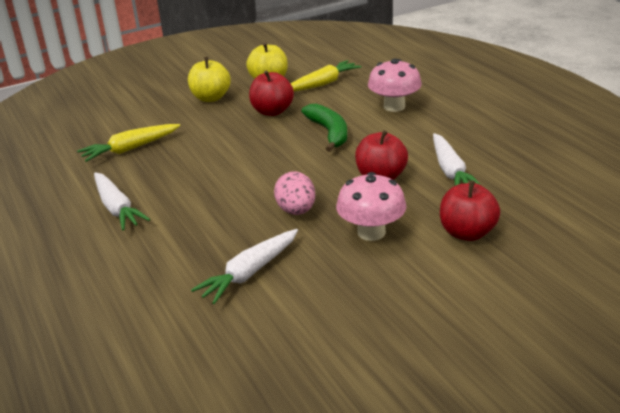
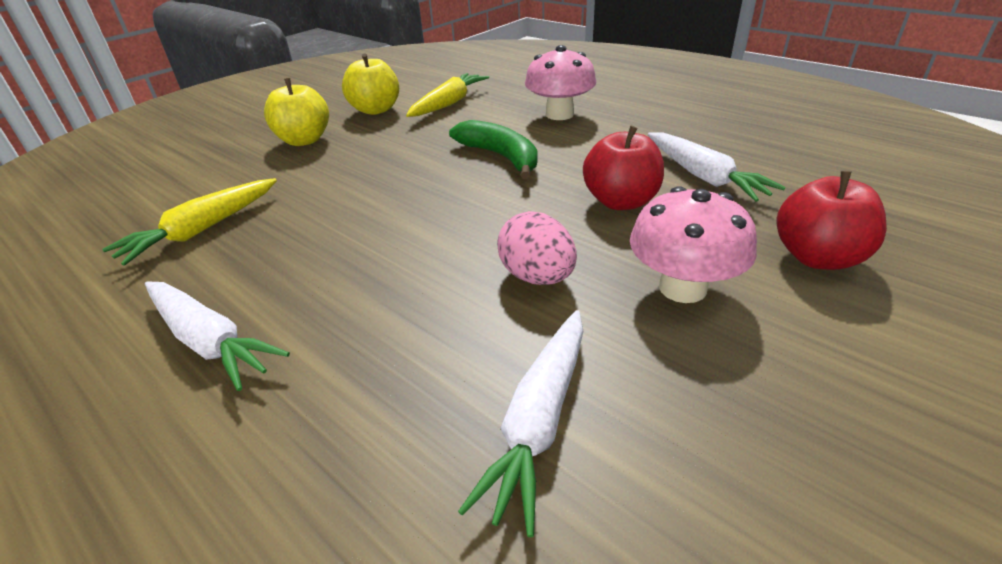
camera: 20 degrees left, 5 degrees up
red apple [249,70,294,116] -> none

